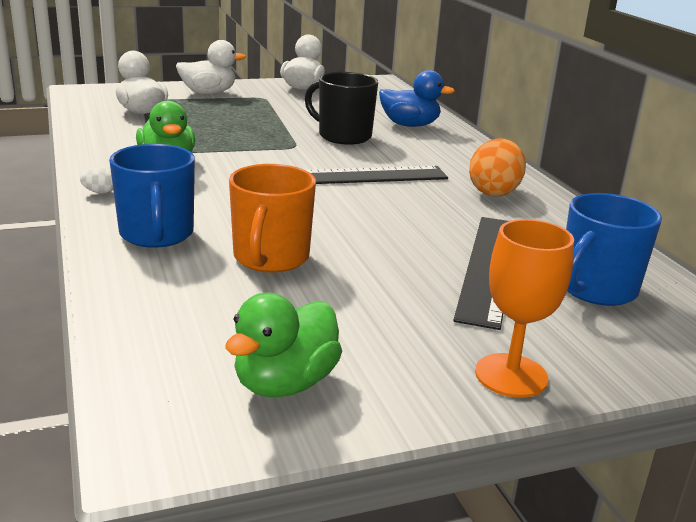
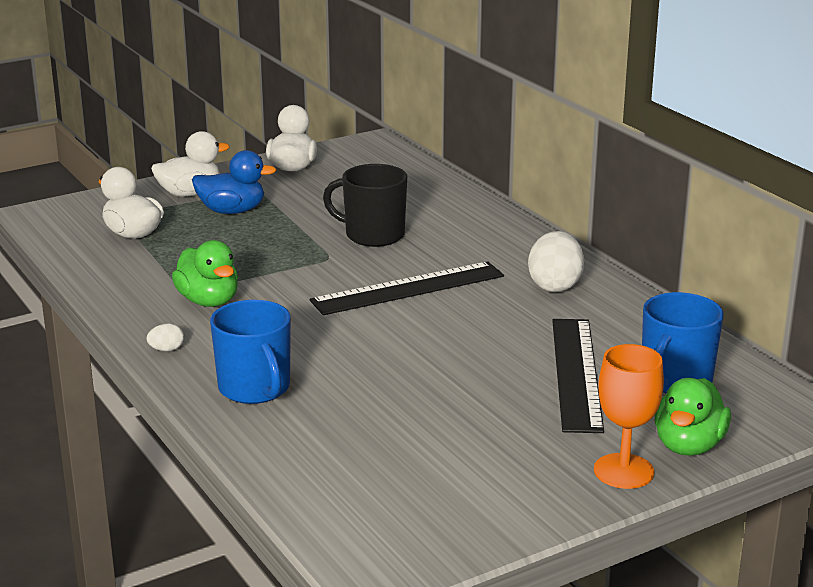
camera: 10 degrees left, 0 degrees up
green duck [225,293,342,397] -> green duck moved to [655,378,731,456]
orange mug [229,164,316,273] -> none
blue duck [379,70,455,127] -> blue duck moved to [192,150,276,214]
orange egg [469,139,526,197] -> white egg [528,231,584,292]

